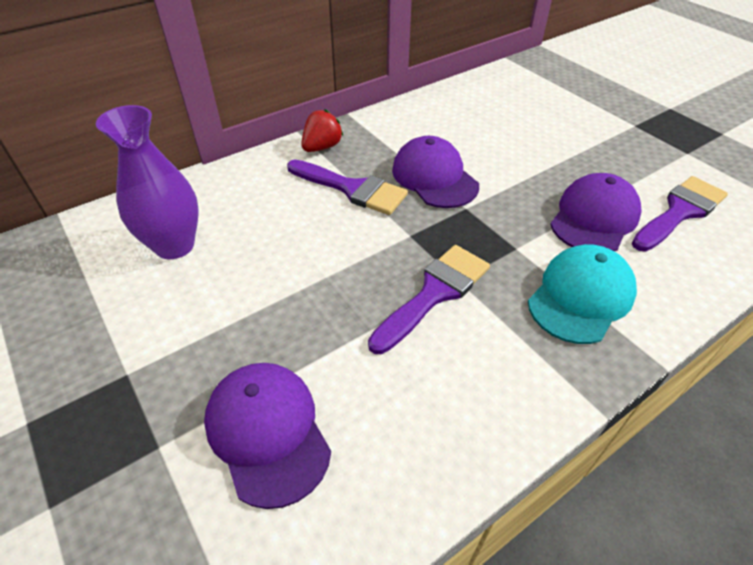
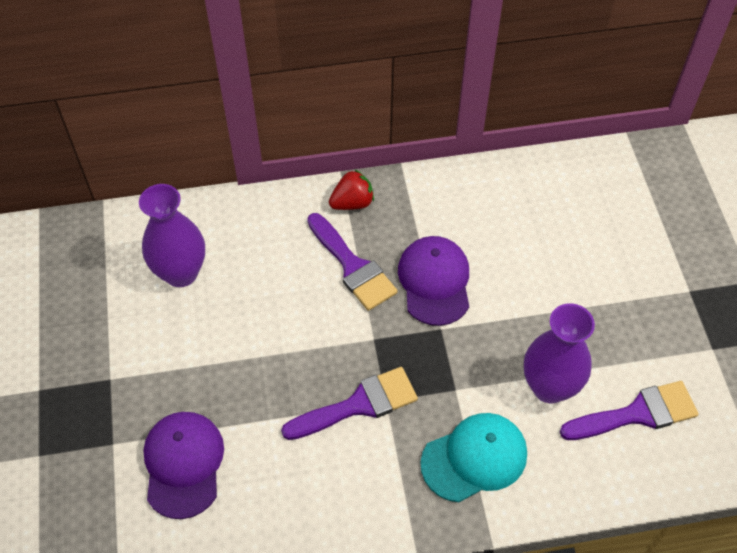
camera: 25 degrees right, 10 degrees up
purple cap [550,173,642,251] -> purple vase [524,303,595,403]

